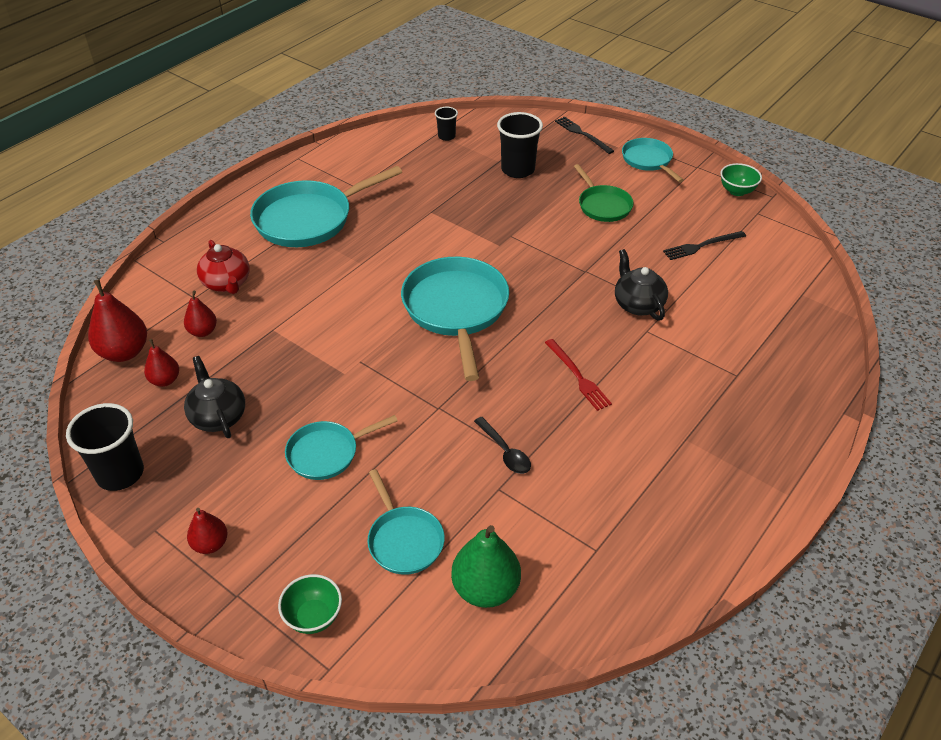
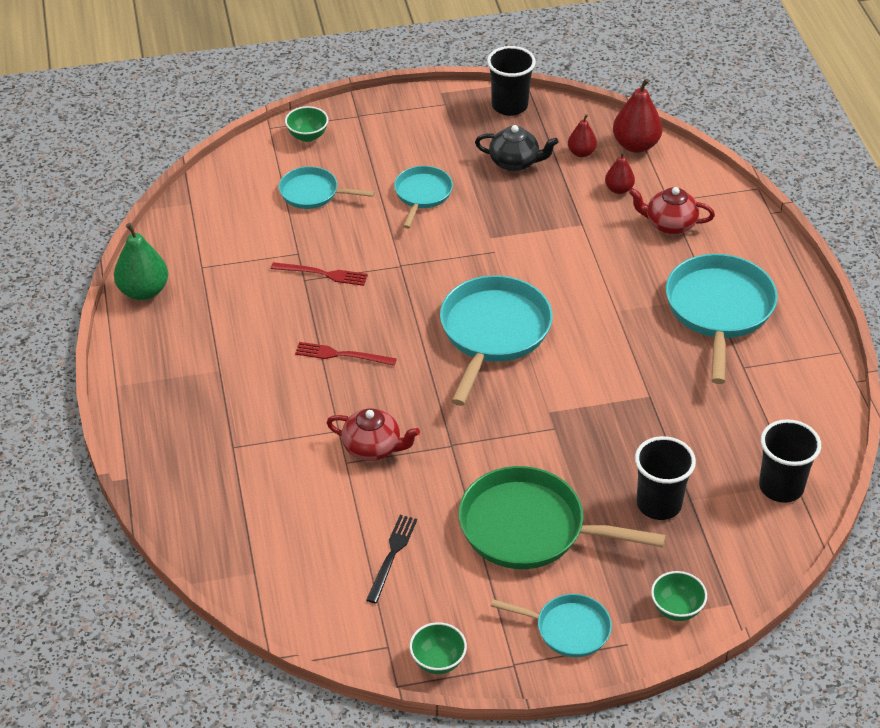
camera: 130 degrees right, 0 degrees up
red pear [187,508,228,554] -> none
turquoise pan [401,257,509,381] -> turquoise pan turned 105 degrees counterclockwise [440,275,553,406]
black cup [435,107,458,141] -> black cup [759,419,821,503], size x1.84
green pear [451,525,521,608] -> green pear moved to [114,223,168,300]
black spoon [474,417,531,474] -> red fork [271,262,368,286]
black fork [555,116,614,154] -> green bowl [651,571,707,621]
green pan [574,164,634,222] -> green pan [459,466,666,569], size x1.77
black teapot [615,249,668,321] -> red teapot [326,408,420,461]

